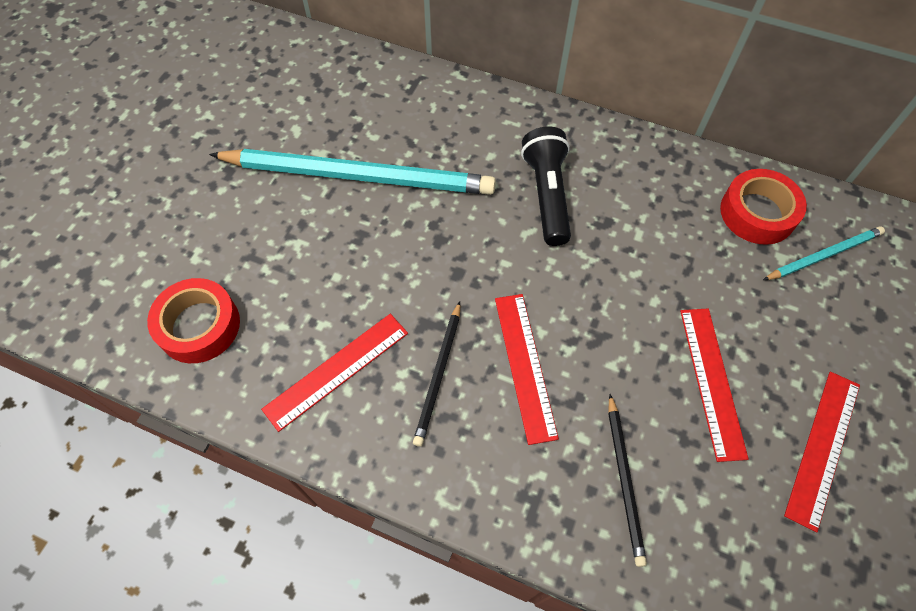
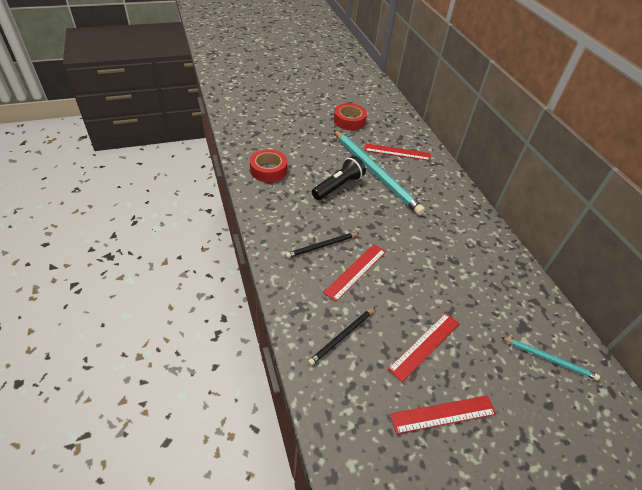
camera: 45 degrees right, 15 degrees down
red ruler [261,314,408,432] -> red ruler moved to [365,143,430,161]
black flashlight [521,127,571,246] -> black flashlight moved to [312,156,366,200]
red tape [720,169,807,245] -> red tape moved to [334,103,367,130]

